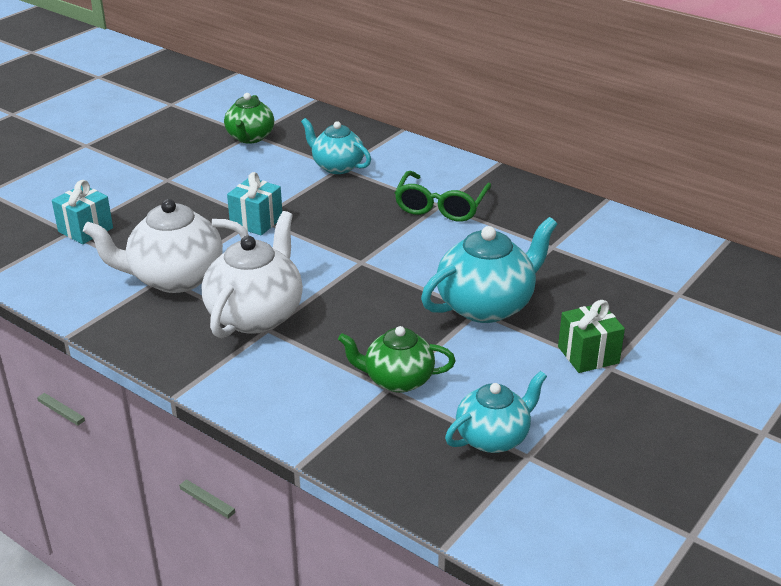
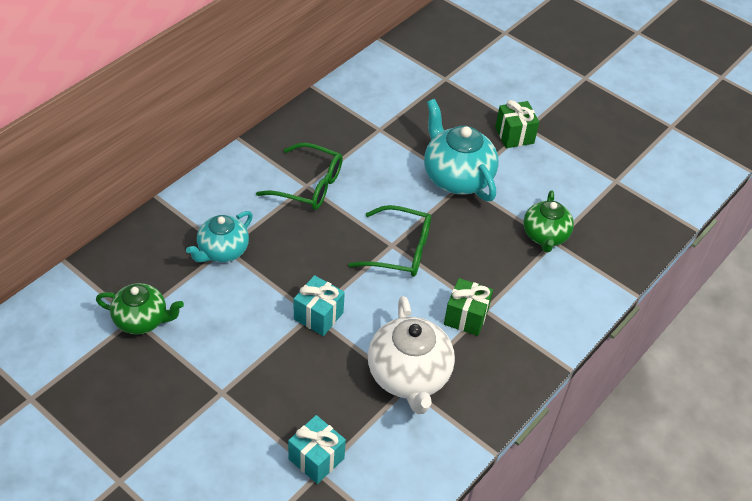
camera: 90 degrees left, 15 degrees up
white teapot [202,211,303,338] -> green gift [444,278,493,336]
turquoise teapot [445,371,547,453] -> none
none -> green glasses [348,205,431,277]

